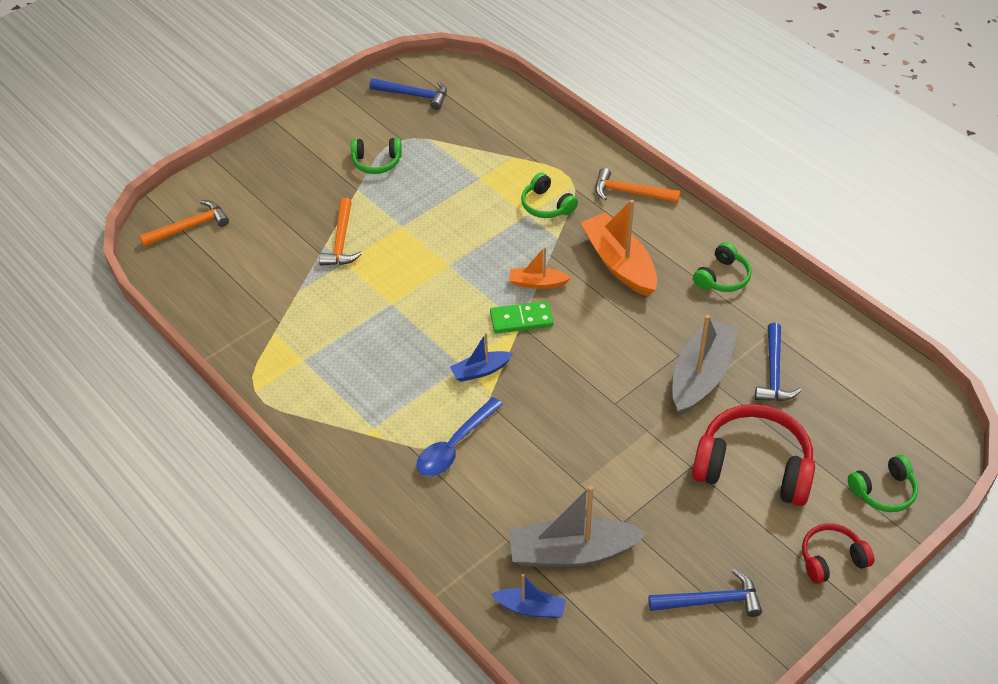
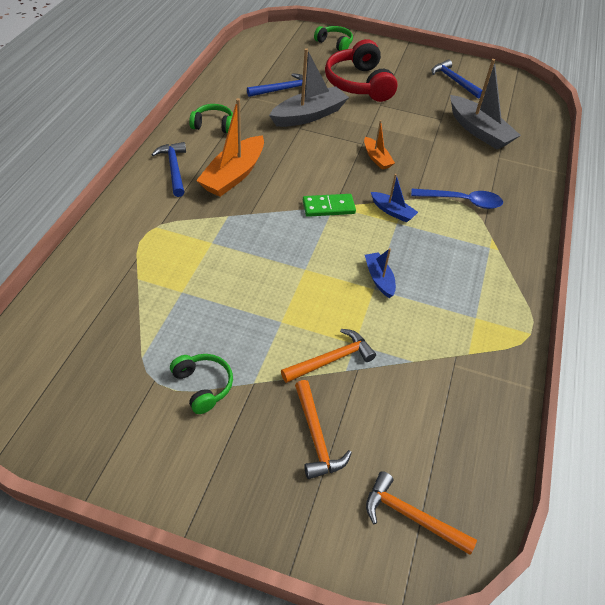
camera: 125 degrees left, 0 degrees up
blue hammer [369,78,447,110] -> blue hammer moved to [151,142,186,197]
green domino [490,301,553,334] -> green domino turned 60 degrees counterclockwise [303,194,356,217]
blue boat [491,574,566,618] -> blue boat moved to [365,248,396,298]
orange boat [509,247,571,289] -> orange boat moved to [364,120,395,170]
green headphones [521,173,578,218] -> none
orange hammer [595,168,680,203] -> orange hammer moved to [295,380,352,479]
grey boat [672,315,739,415] -> grey boat turned 150 degrees clockwise [269,48,349,127]
red headphones [802,523,874,584] -> none

